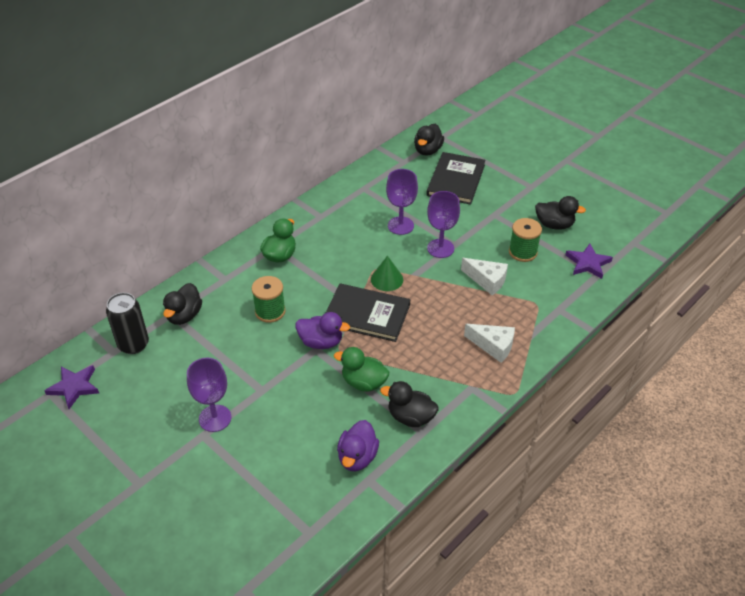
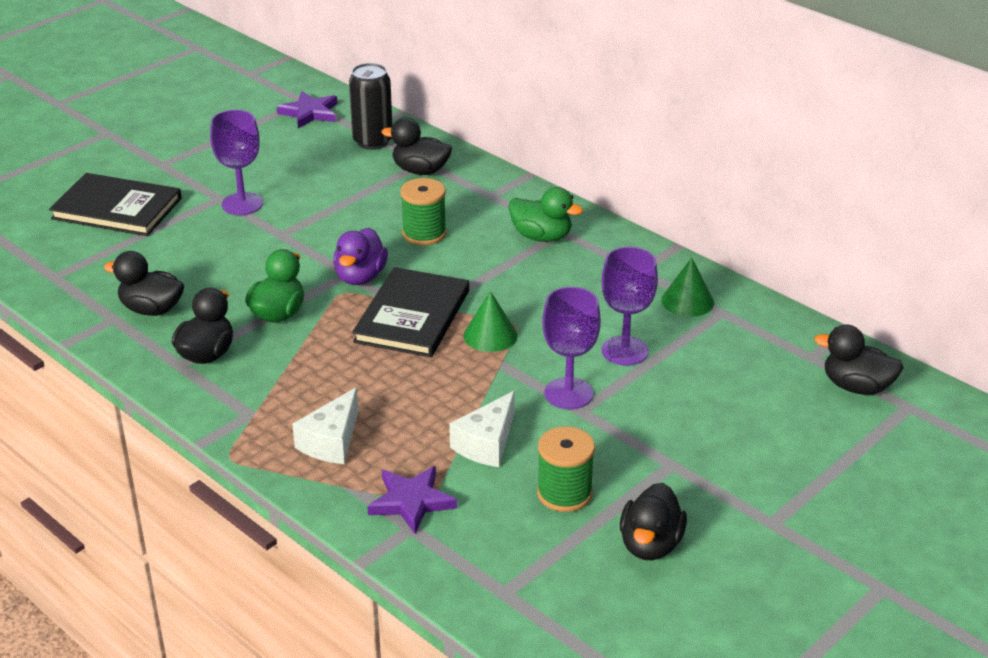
camera: 90 degrees right, 10 degrees down
purple duck [337,420,379,471] -> black duck [104,251,184,316]
black book [426,152,485,205] -> black book moved to [49,173,182,236]
purple star [565,244,613,279] -> purple star moved to [367,466,457,534]
none -> green cone [661,258,714,317]

